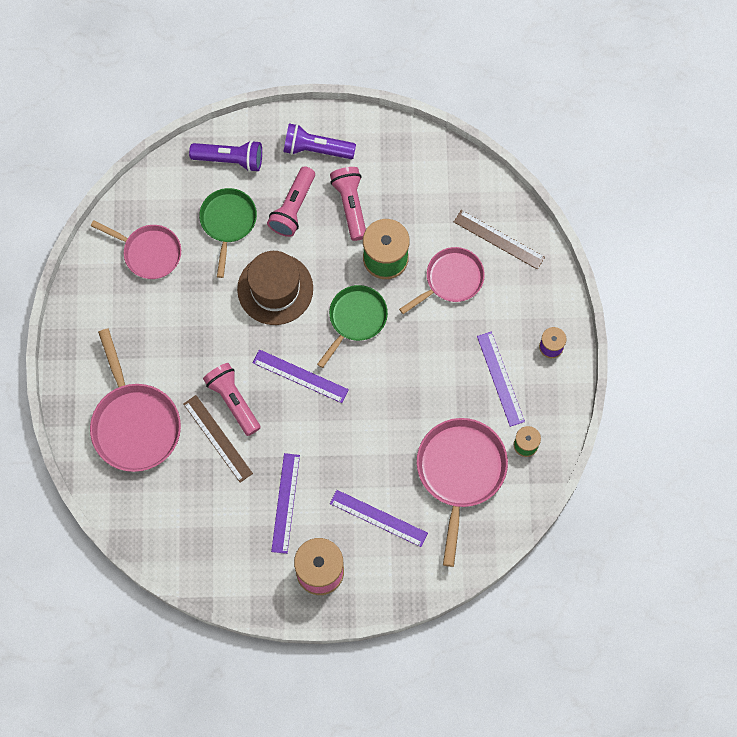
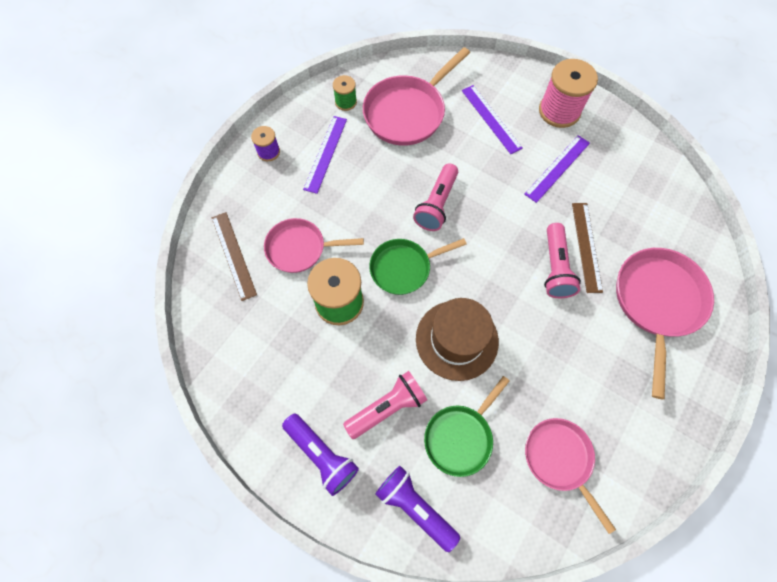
camera: 145 degrees left, 5 degrees down
purple ruler [253,349,349,403] -> none
pink flashlight [330,167,366,241] -> pink flashlight moved to [413,163,458,231]

